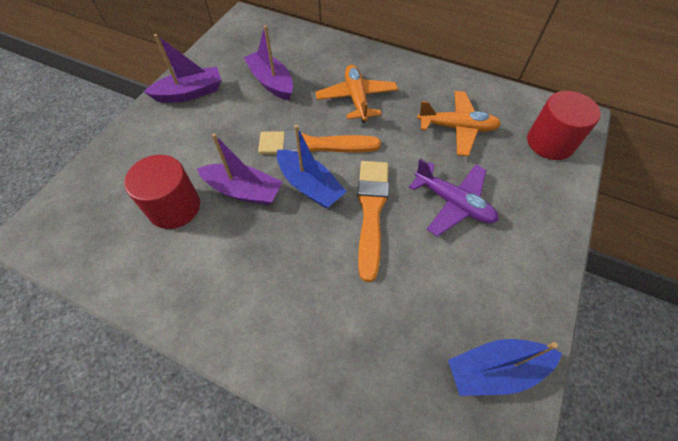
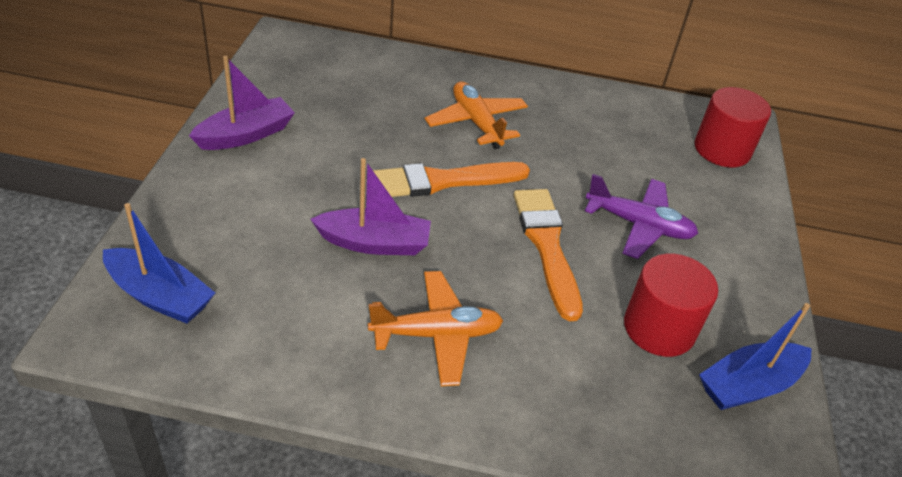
camera: 20 degrees left, 15 degrees down
red cylinder [124,155,200,229] -> red cylinder moved to [624,253,718,357]
purple boat [243,25,293,100] -> none
blue boat [277,125,347,208] -> blue boat moved to [103,203,215,324]
orange plane [417,91,501,156] -> orange plane moved to [368,271,503,386]

